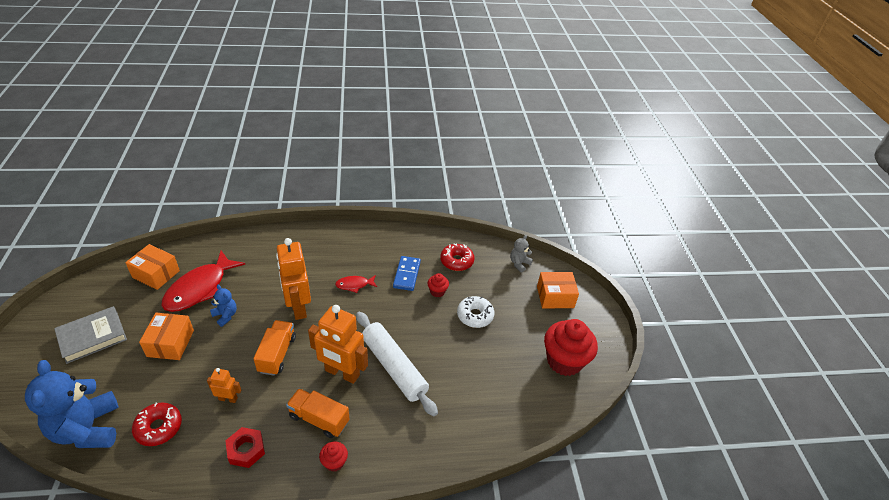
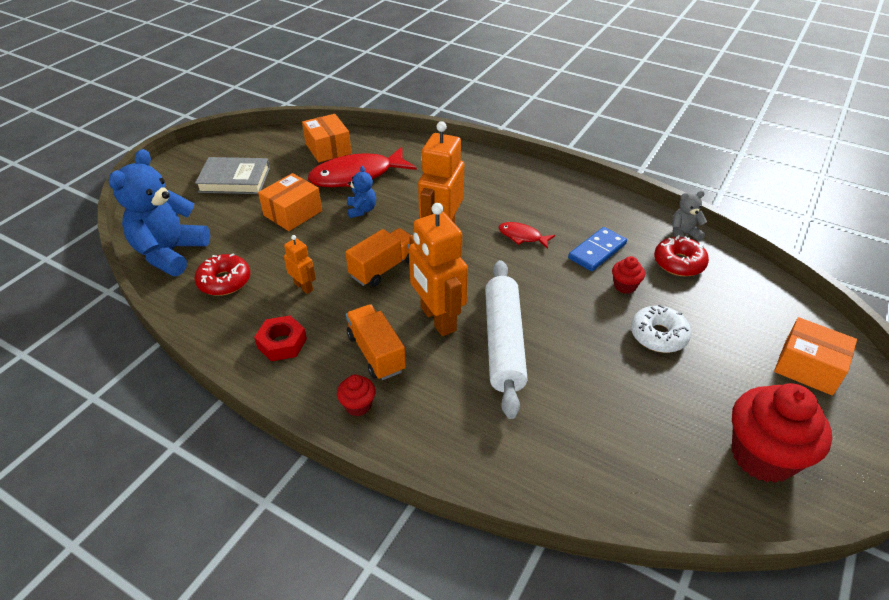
camera: 40 degrees right, 0 degrees up
grey teddy bear [510,235,533,273] -> grey teddy bear moved to [672,191,707,241]

